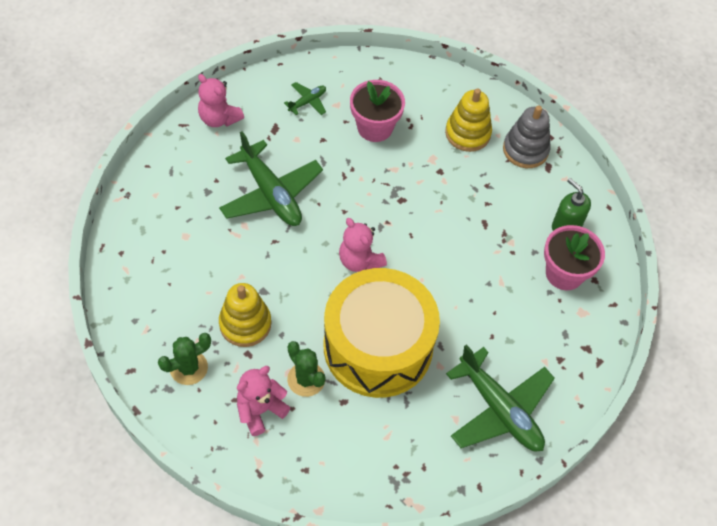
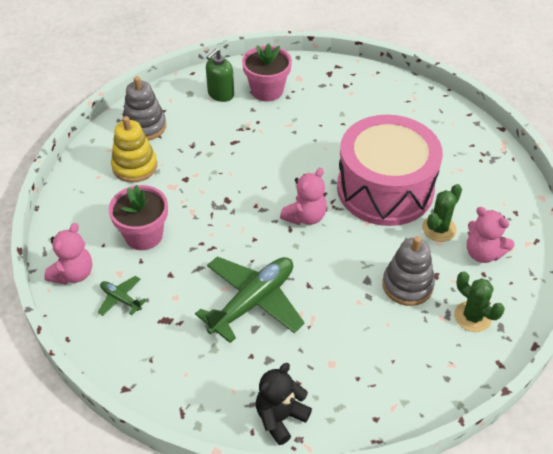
camera: 100 degrees left, 10 degrees down
pink teddy bear [198,74,244,127] -> pink teddy bear moved to [44,223,92,285]
yellow stacking toy [219,283,271,347] -> grey stacking toy [383,236,435,306]
yellow drum [324,268,440,398] -> pink drum [337,115,443,226]
green plane [446,344,555,451] -> none
none -> black teddy bear [256,363,312,445]

